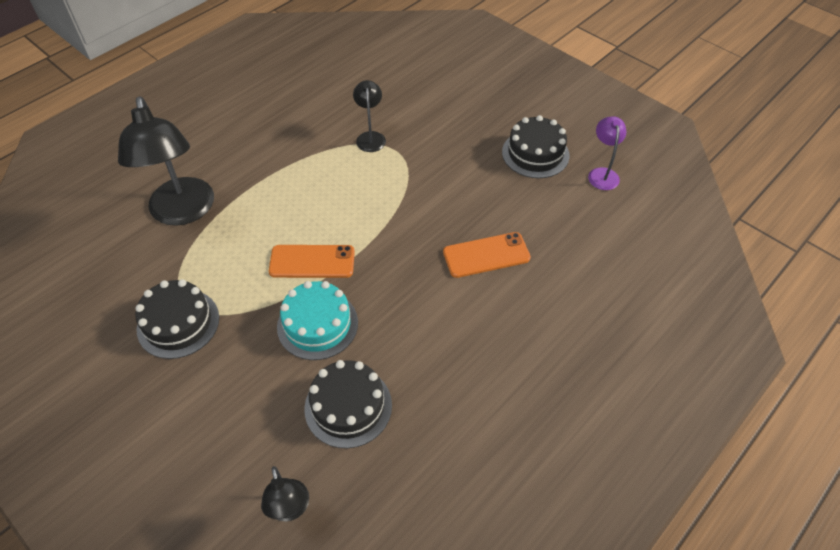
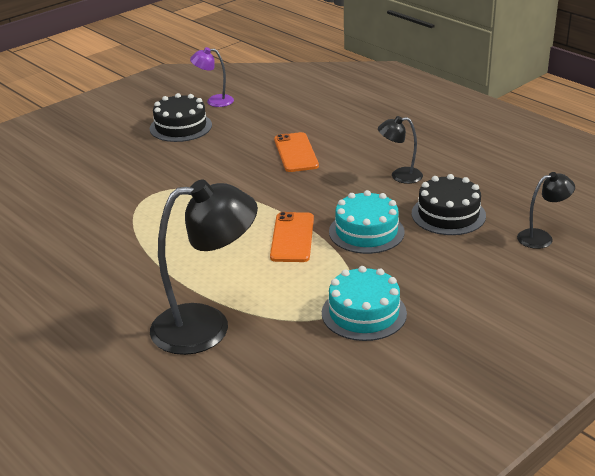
camera: 85 degrees left, 20 degrees down
black cake [135,279,219,359] -> turquoise cake [322,266,407,341]
black lamp [353,80,386,152] -> black lamp moved to [378,116,423,184]

